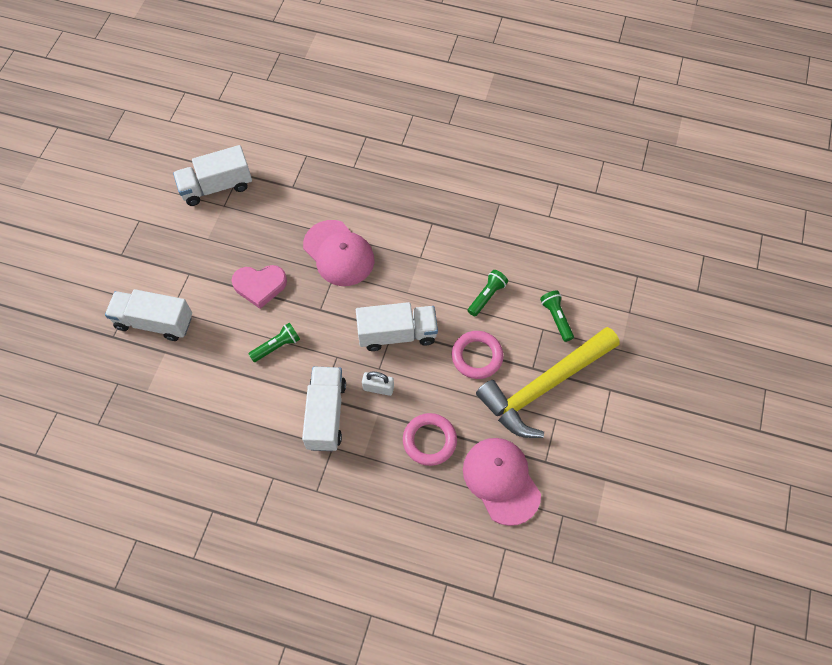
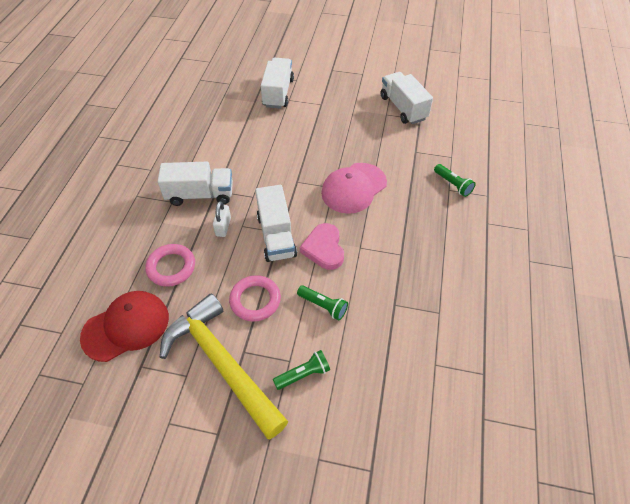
camera: 85 degrees right, 10 degrees down
pink heart [232,265,287,309] -> pink heart moved to [300,223,344,270]
green flashlight [248,322,300,362] -> green flashlight moved to [434,164,476,197]
pink cap [463,438,541,526] -> red cap [80,291,169,362]

